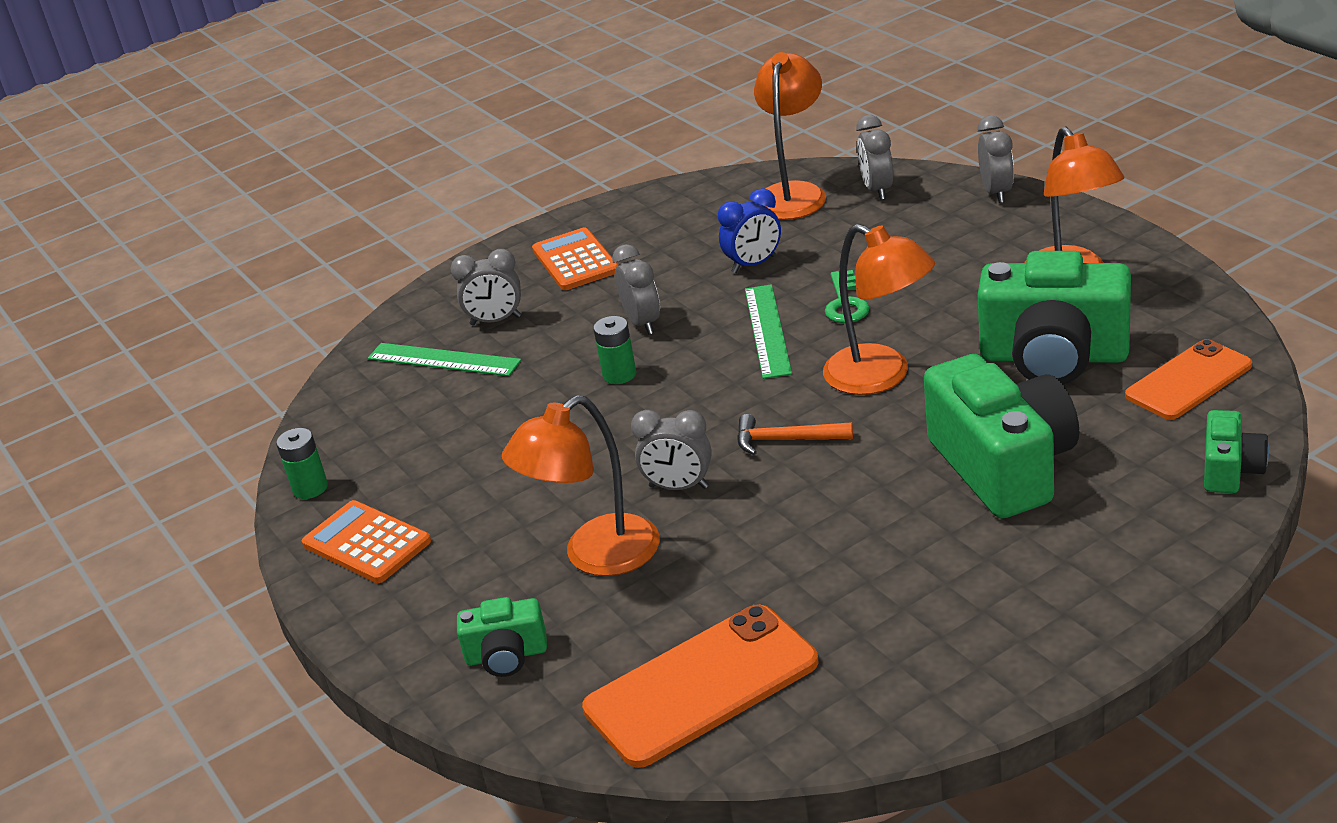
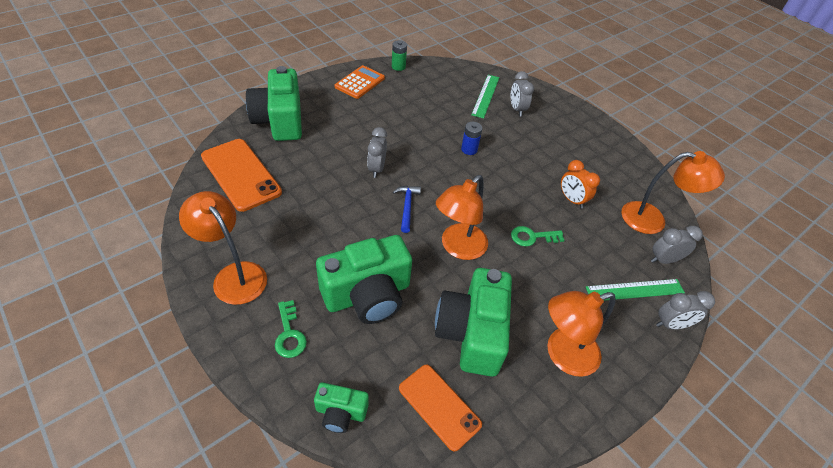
camera: 75 degrees right, 15 degrees up
green camera [457,597,547,677] -> green camera [246,66,302,141], size x2.03
orange lamp [502,395,660,576] -> orange lamp moved to [179,191,267,305]
orange calculator [532,227,618,290] -> none
green battery [593,316,636,384] -> blue battery [461,122,482,155]
grey clock [612,244,660,335] -> none
blue clock [718,188,781,273] -> orange clock [561,160,600,209]
orange hammer [737,414,853,455] -> blue hammer [393,186,421,233]
green ruler [745,284,792,379] -> green ruler moved to [586,279,685,300]
none -> green key [275,300,307,358]

